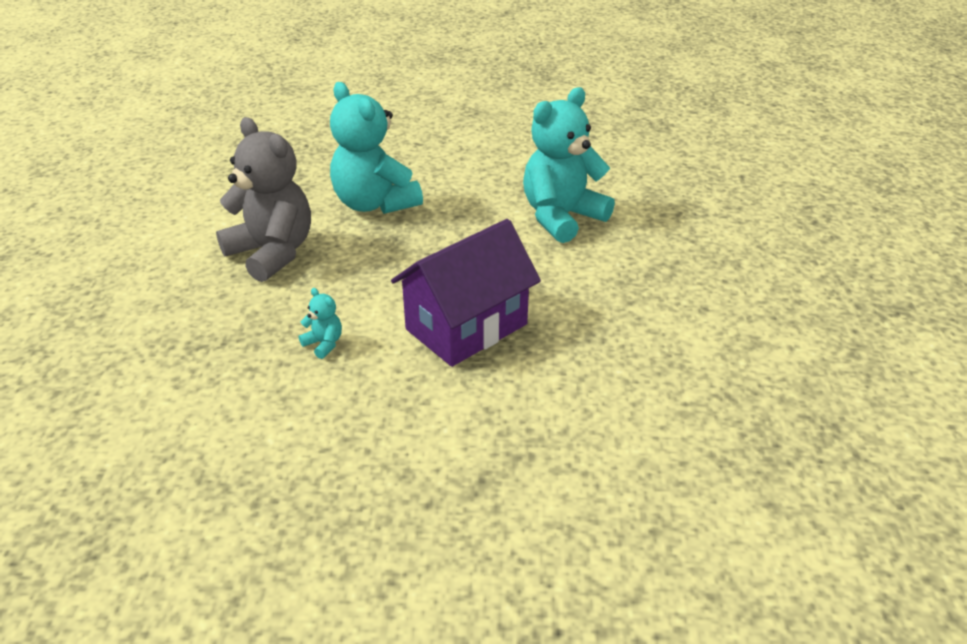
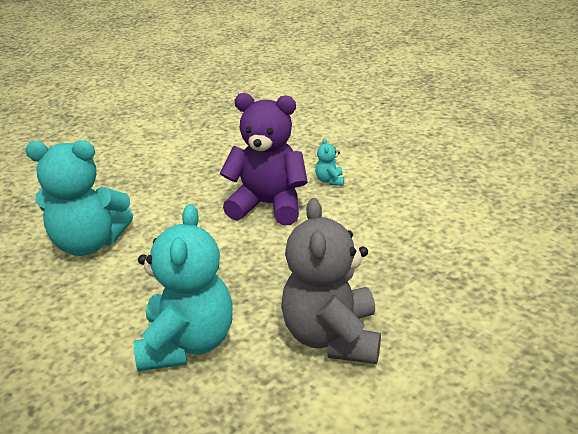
camera: 135 degrees left, 5 degrees down
turquoise teddy bear [299,288,342,359] -> turquoise teddy bear moved to [315,138,344,186]
purple house [391,219,541,367] -> purple teddy bear [220,93,308,226]

